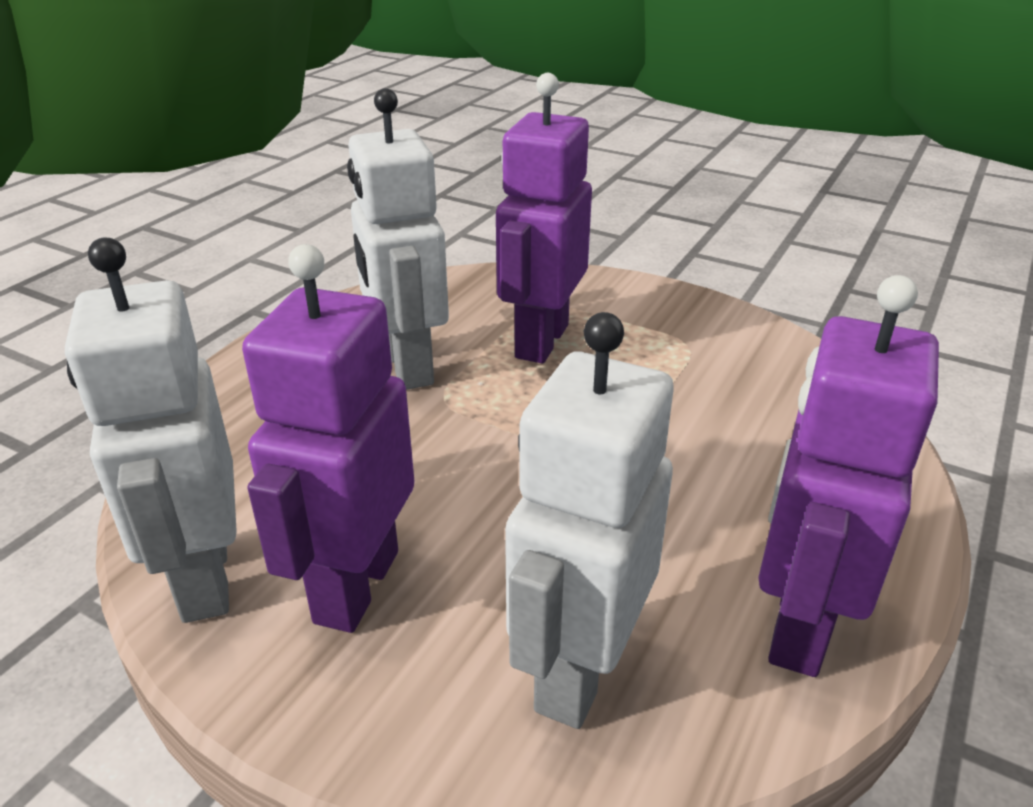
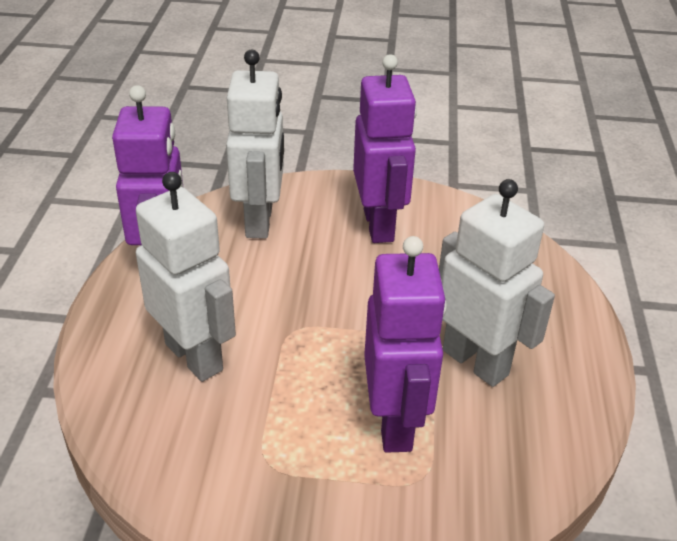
camera: 155 degrees right, 5 degrees up
white robot [65,238,237,623] -> white robot moved to [136,172,236,382]

